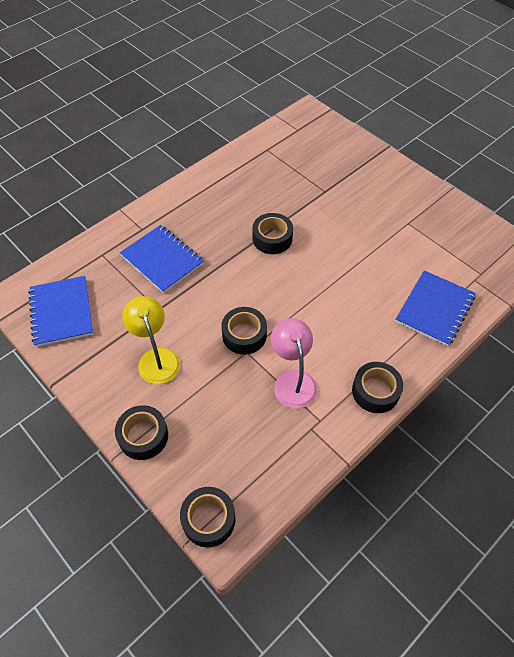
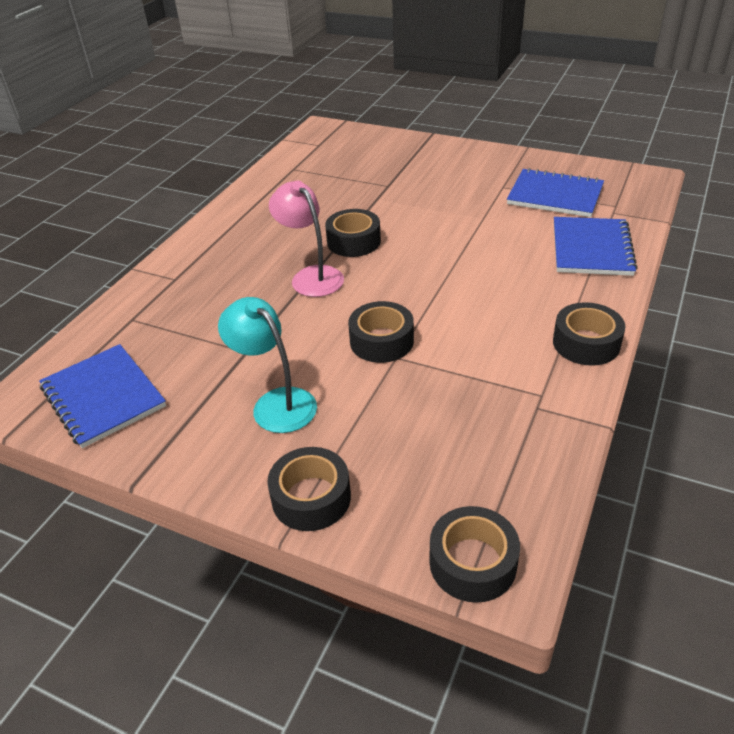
camera: 20 degrees left, 15 degrees down
blue notebook [120,225,204,293] -> blue notebook moved to [507,168,604,217]
yellow lamp [122,296,180,384] -> turquoise lamp [218,297,317,433]
pink lamp [271,318,317,409] -> pink lamp moved to [269,181,344,297]

